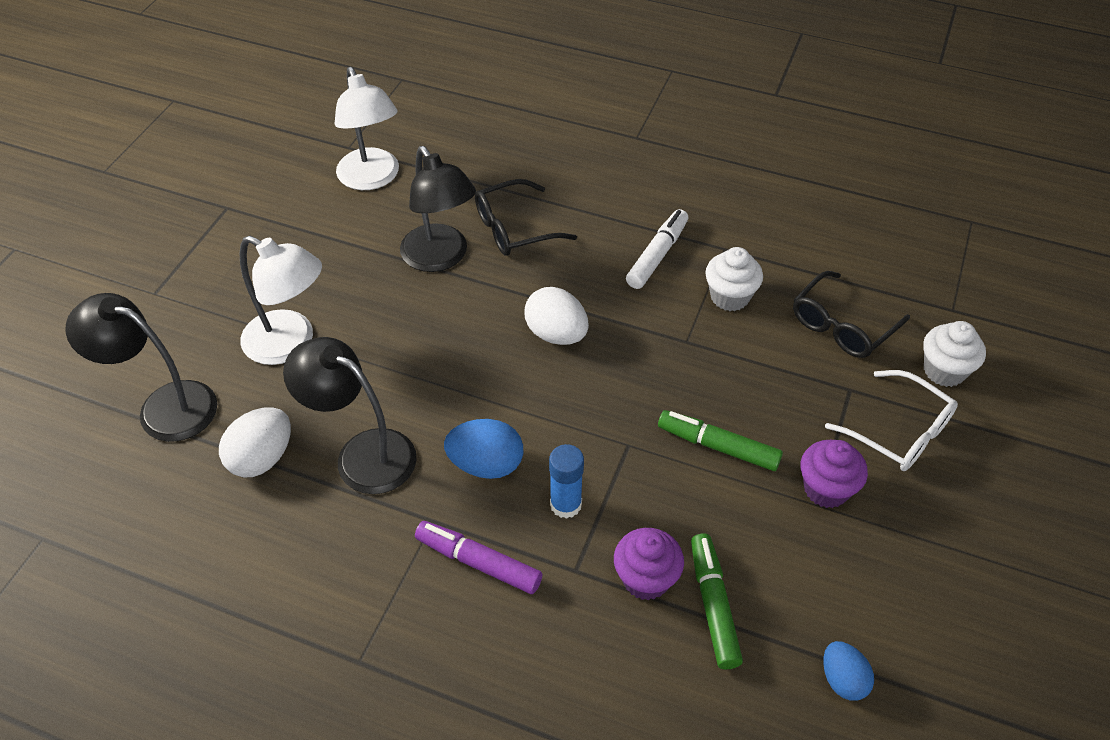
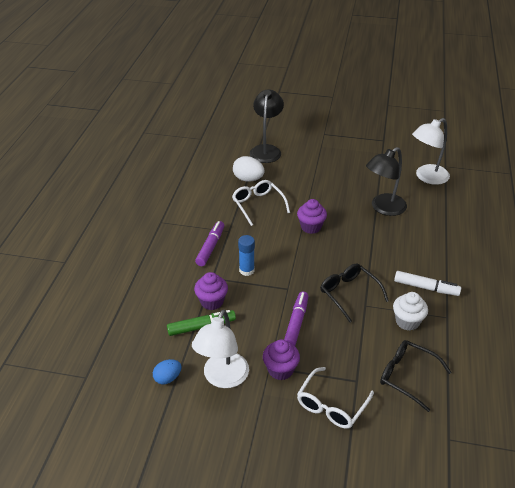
camera: 80 degrees right, 10 degrees down
white lamp [240,236,322,365] -> white lamp moved to [192,310,249,388]
black lamp [283,337,417,494] -> white glasses [232,180,290,226]
blue egg [444,419,523,479] -> none
black glasses [475,179,577,256] -> black glasses moved to [320,264,389,323]
white egg [524,287,589,345] -> none
green marker [658,410,783,471] -> purple marker [284,292,309,346]
white cupcake [923,321,986,387] -> none
none -> purple cupcake [297,199,327,234]

